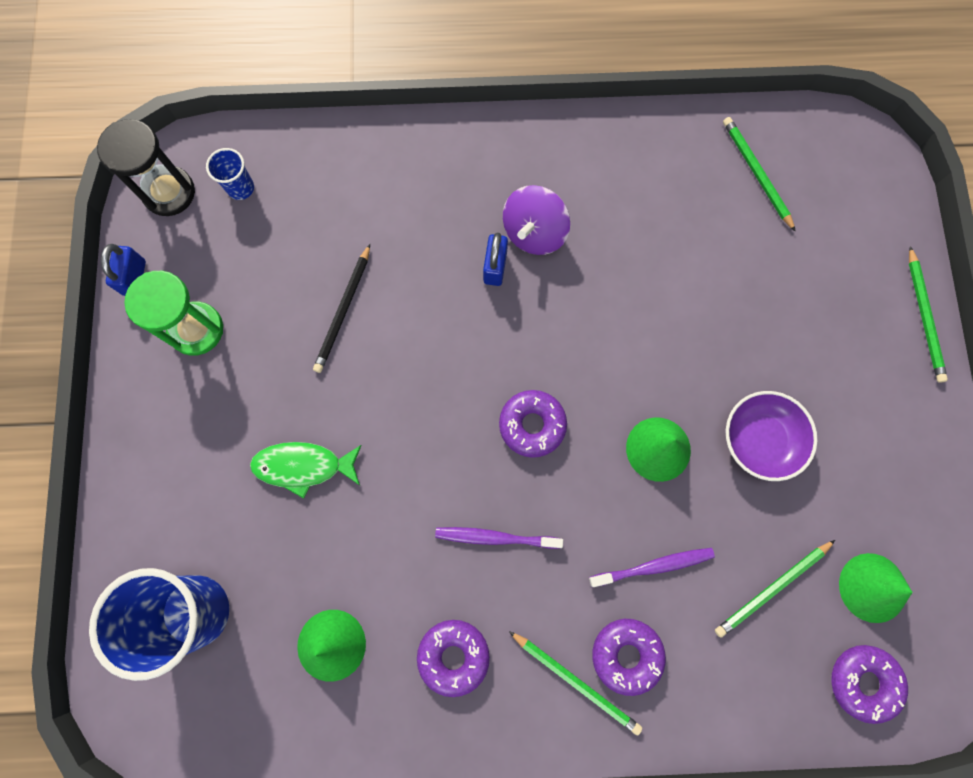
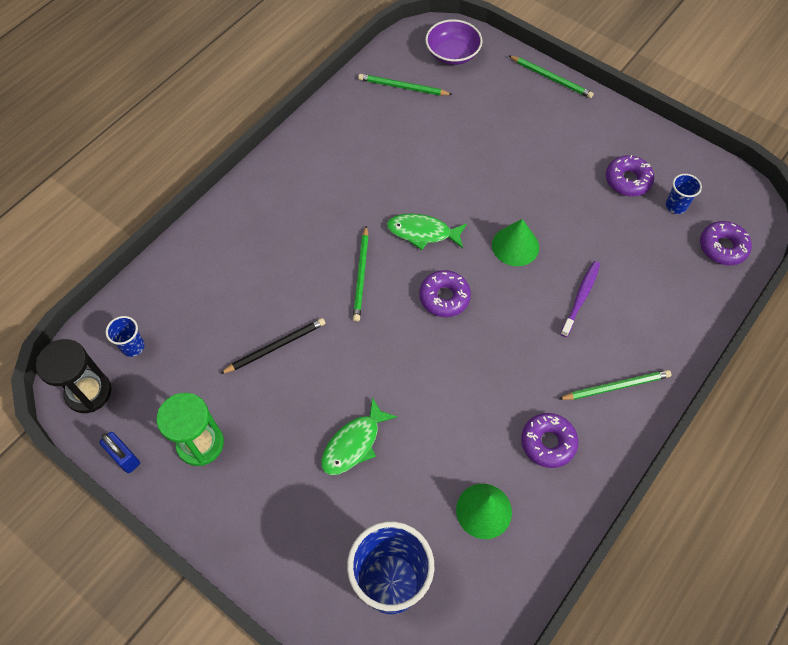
camera: 50 degrees left, 15 degrees down
black pencil [313,244,370,373] -> black pencil turned 90 degrees counterclockwise [220,318,325,374]
purple toothbrush [435,527,563,549] -> none
blue padlock [483,232,508,286] -> none
purple spinning top [503,185,570,255] -> none
purple donut [592,619,666,696] -> purple donut moved to [606,155,654,196]
green pencil [715,540,835,638] -> green pencil moved to [353,226,369,322]
purple bowl [726,391,818,481] -> purple bowl moved to [425,19,483,65]
green cone [839,553,912,623] -> blue cup [666,174,702,214]
none -> green fish [387,214,467,250]

